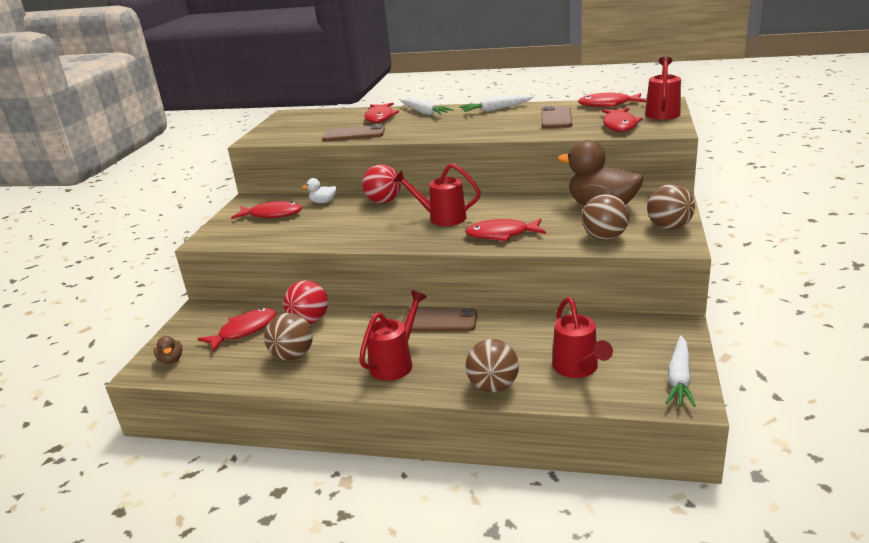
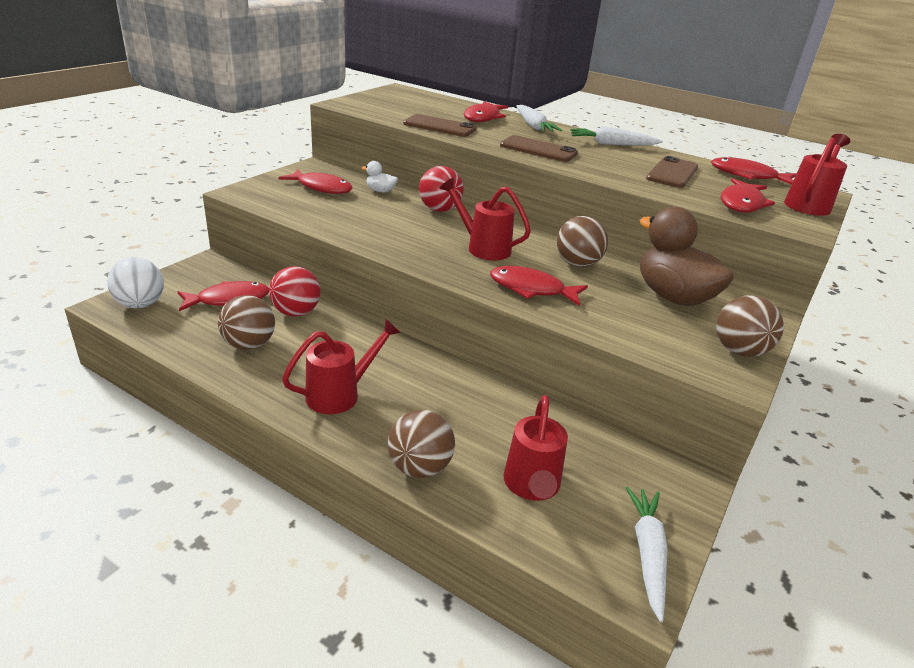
camera: 15 degrees right, 5 degrees up
brown duck [154,336,183,364] -> white ball [107,257,164,308]
brown phone [402,308,477,331] -> brown phone moved to [500,135,578,162]
brown ball [582,194,629,240] -> brown ball moved to [556,216,608,267]
white carrot [666,336,696,407] -> white carrot turned 150 degrees clockwise [626,487,668,622]

